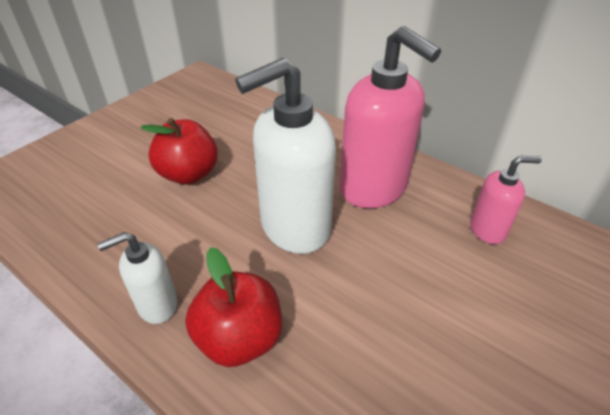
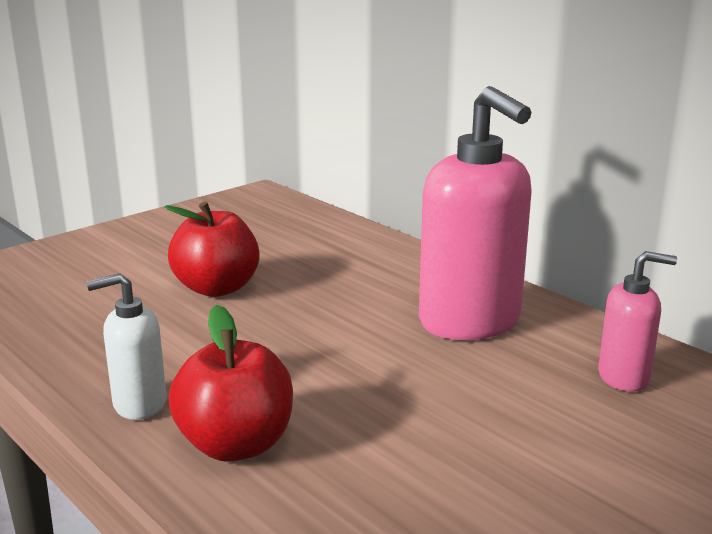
camera: 10 degrees right, 20 degrees down
white soap dispenser [235,58,336,254] -> none

